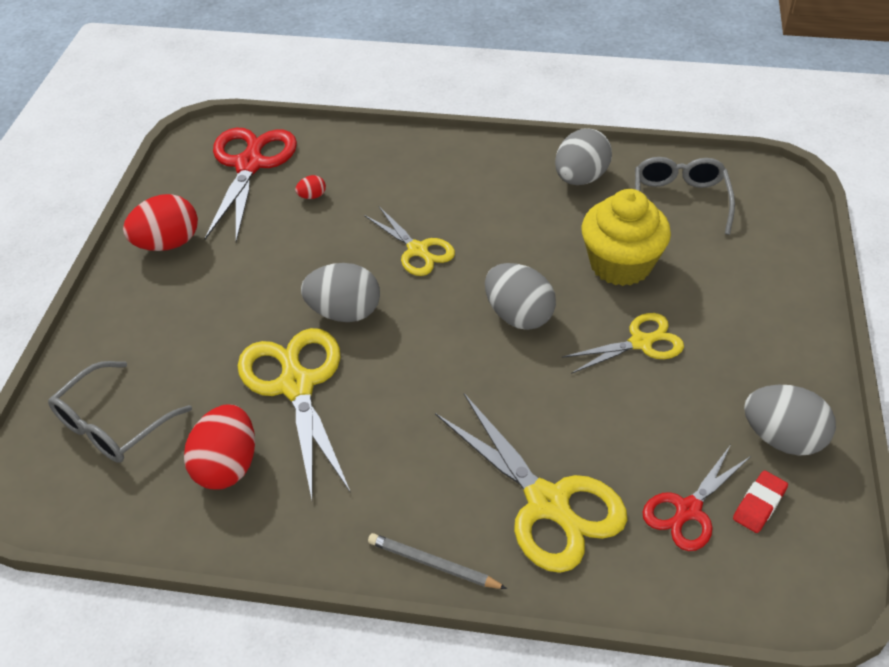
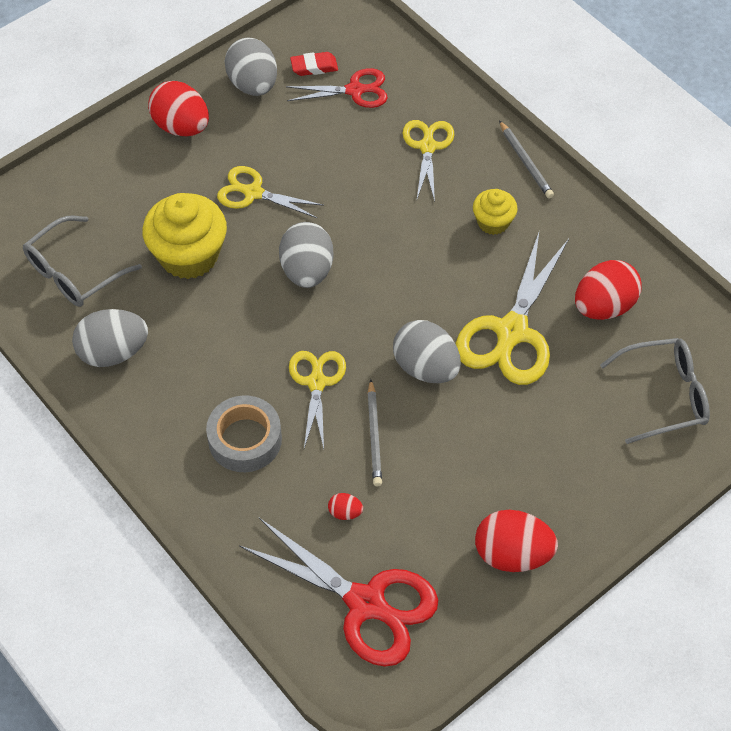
camera: 140 degrees left, 10 degrees up
red scissors [205,128,297,242] -> red scissors turned 105 degrees counterclockwise [239,518,438,667]
yellow scissors [435,393,627,573] -> yellow scissors [403,120,454,202], size x0.60
none -> red egg [148,81,209,136]
none -> grey tape [206,395,282,472]
none -> grey pencil [367,379,382,486]
none -> yellow cupcake [473,189,517,235]

